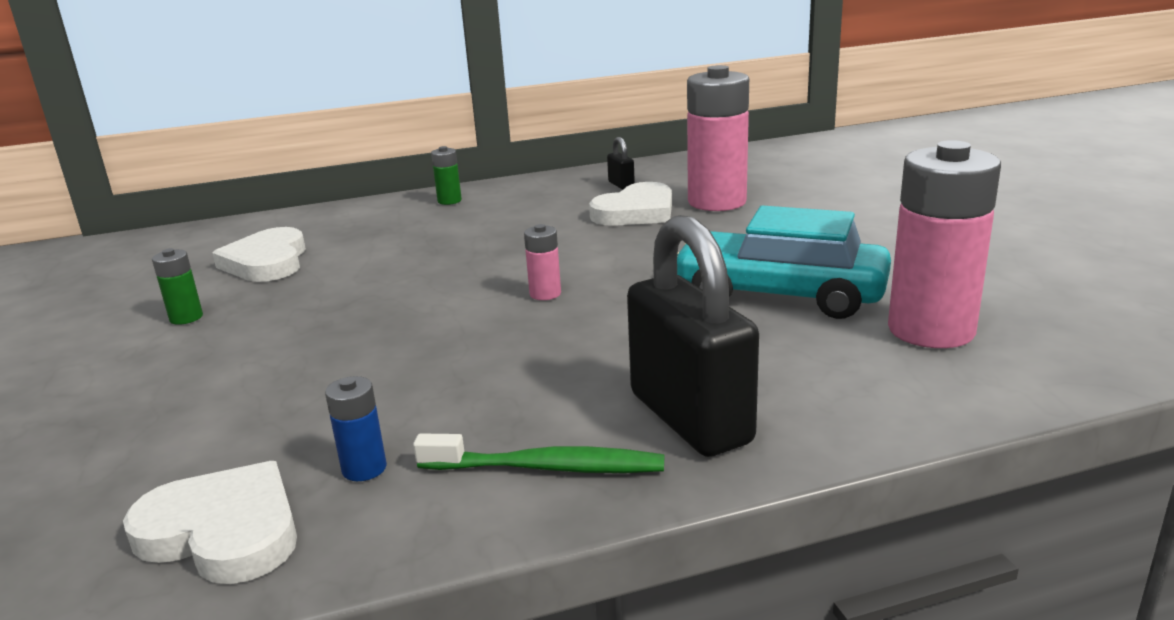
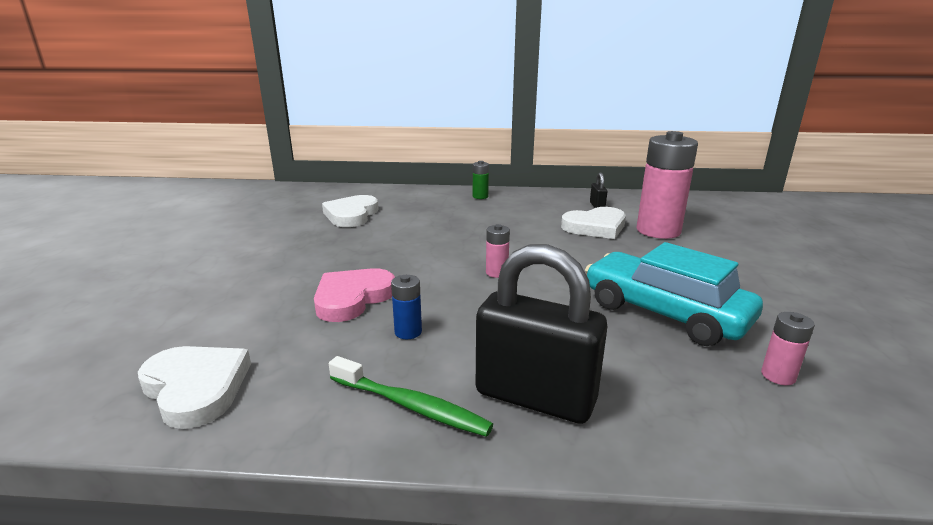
camera: 20 degrees right, 0 degrees up
green battery [152,248,203,325] -> none
blue battery [325,376,387,481] -> blue battery moved to [391,275,422,339]
black padlock [627,215,759,457] -> black padlock turned 60 degrees counterclockwise [476,244,608,424]
pink battery [888,140,1001,348] -> pink battery [761,312,815,385], size x0.44
none -> pink heart [314,268,395,322]

